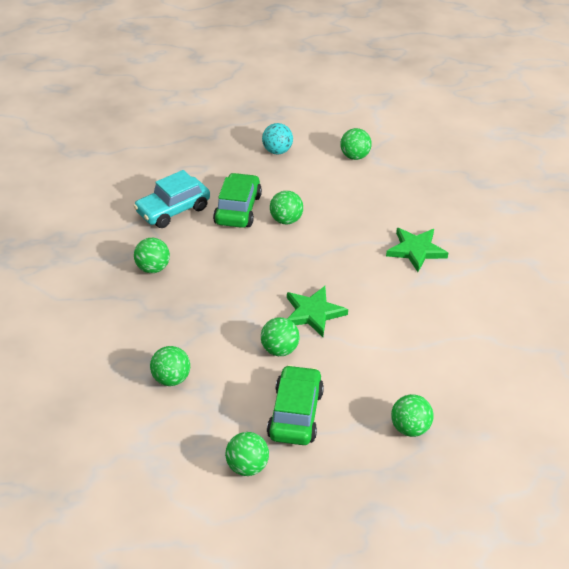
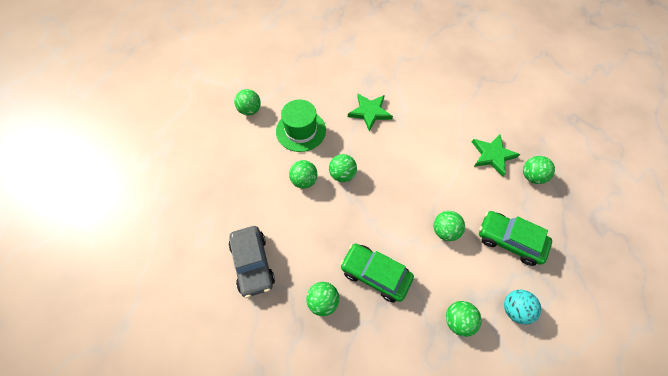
camera: 70 degrees left, 20 degrees up
turquoise car [134,170,210,228] -> grey car [229,226,275,298]
green car [213,173,262,228] -> green car moved to [340,244,414,302]
green ball [225,432,269,476] -> green ball moved to [329,154,357,182]
turquoise ball [262,123,293,155] -> turquoise ball moved to [504,290,541,324]
green star [287,286,348,337] -> green star moved to [472,134,520,176]
none -> green hat [276,99,326,152]

